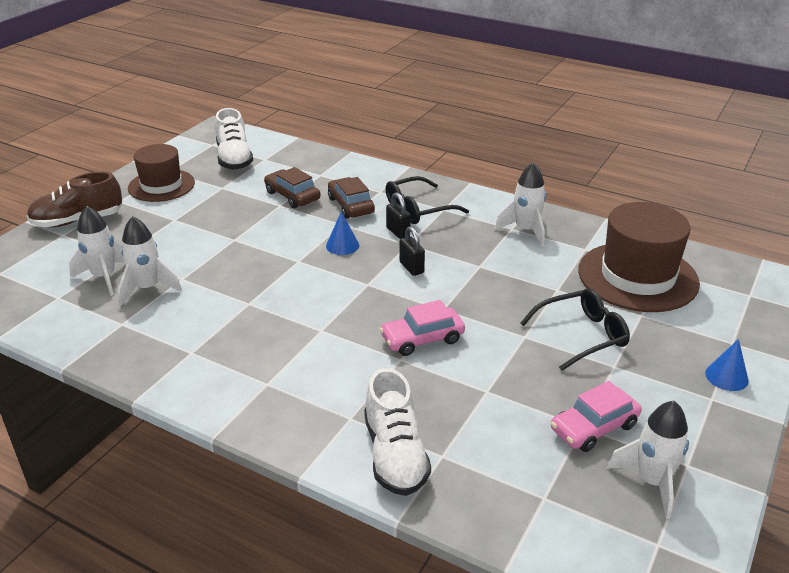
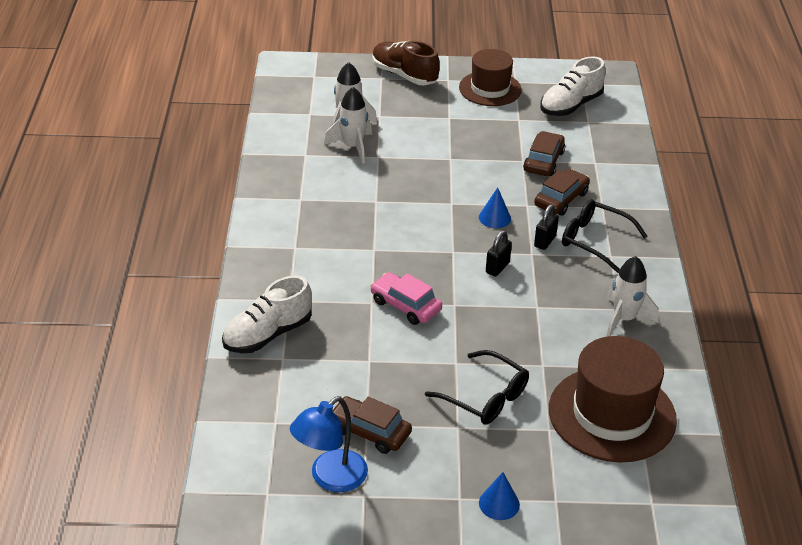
camera: 60 degrees right, 5 degrees up
pink car [551,381,642,452] -> brown car [332,396,412,454]
white rocket [607,401,689,519] -> blue lamp [290,396,368,492]

